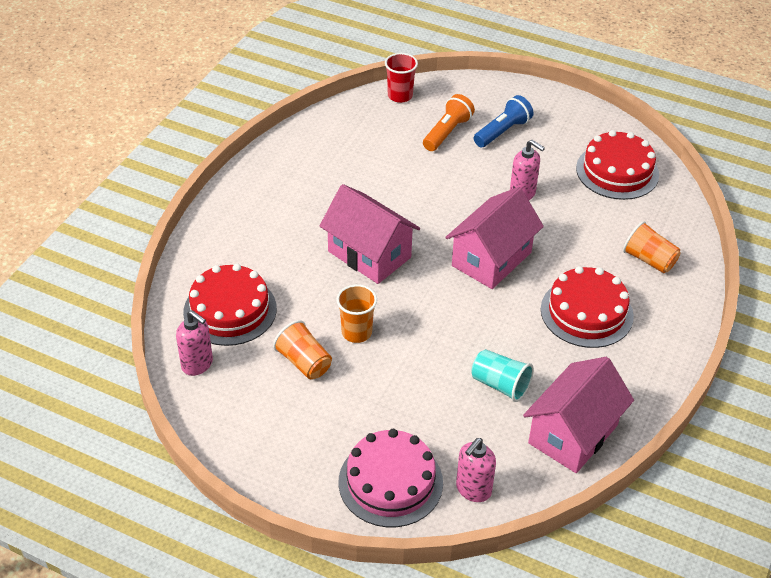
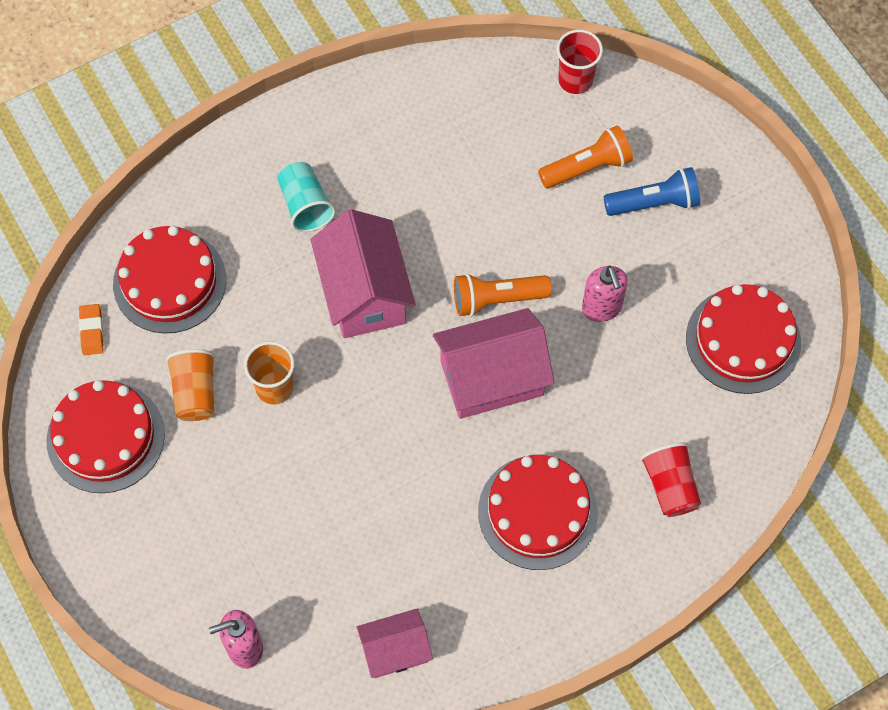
camera: 35 degrees right, 20 degrees up
pink soap dispenser [176,310,213,376] -> orange eraser [79,304,104,355]
pink cake [339,429,443,527] -> none
turquoise cup [471,349,534,402] -> turquoise cup moved to [278,162,336,232]
pink house [523,357,634,473] -> pink house [357,609,433,678], size x0.60
orange cup [623,221,681,273] -> red cup [640,442,701,517]
none -> red cake [46,380,165,493]
none -> orange flashlight [454,273,552,317]

